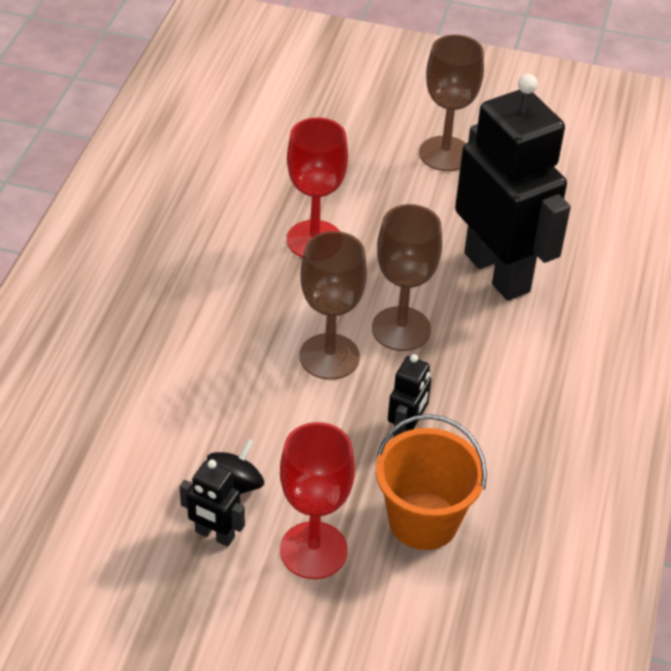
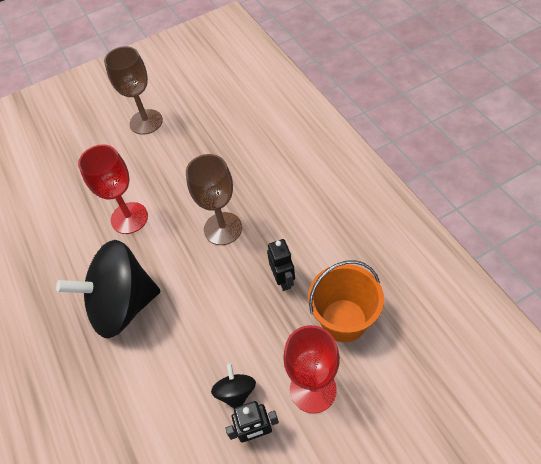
camera: 35 degrees left, 10 degrees up
brown goblet [300,231,367,380] -> none
black robot [455,74,571,301] -> none
none -> black spinning top [56,240,160,339]

